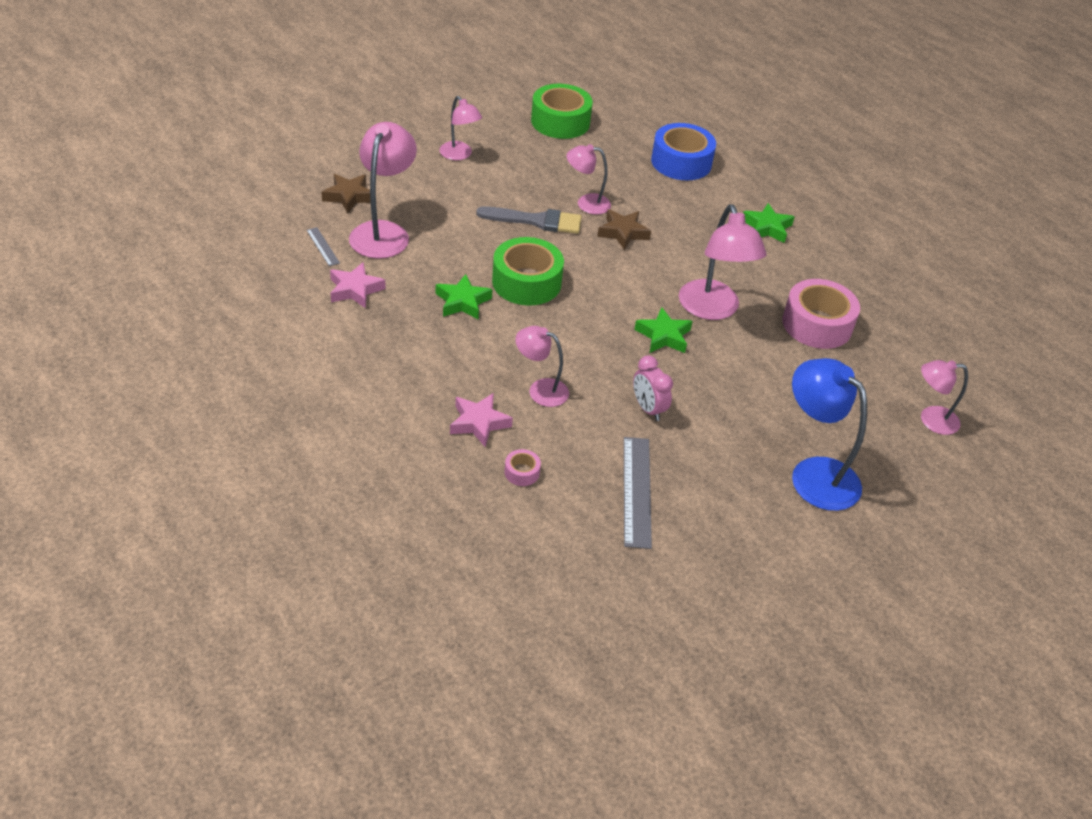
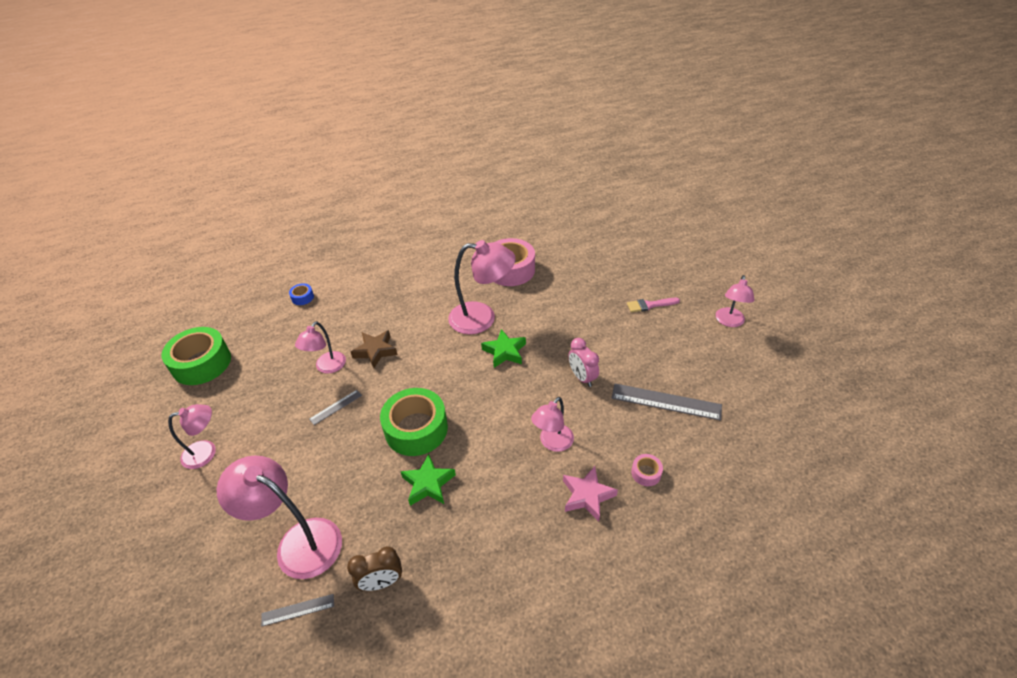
camera: 70 degrees left, 0 degrees up
brown star [322,174,371,213] -> none
pink star [330,262,386,308] -> brown clock [347,546,402,591]
grey brush [476,206,582,234] -> grey ruler [309,390,362,425]
pink clock [633,355,673,421] -> pink clock turned 75 degrees clockwise [569,338,599,387]
blue tape [651,123,716,180] -> blue tape [289,283,314,305], size x0.43
green star [743,203,794,243] -> none
blue lamp [792,358,867,511] -> pink brush [627,298,680,313]
pink lamp [921,360,968,435] -> pink lamp moved to [716,275,754,327]

